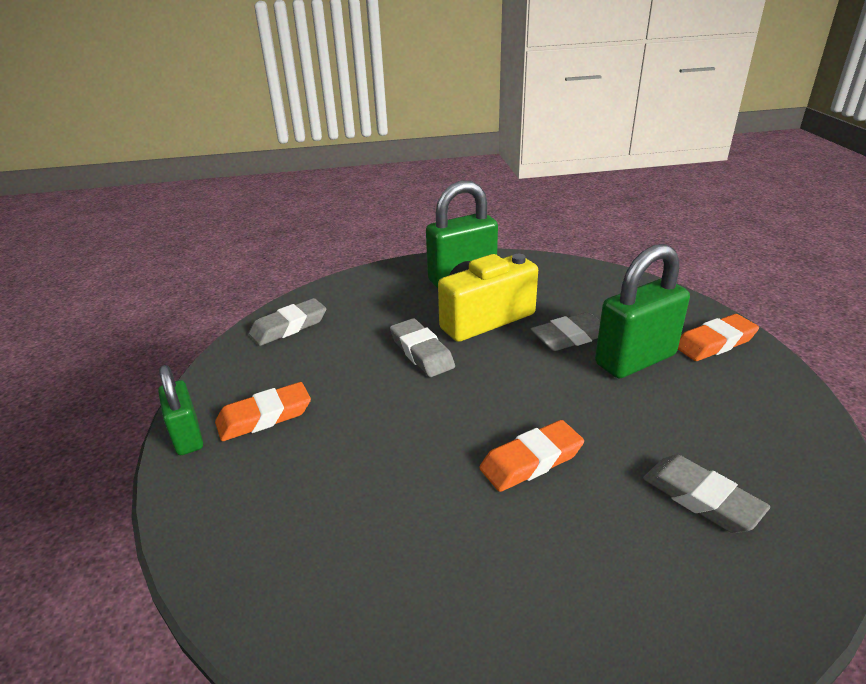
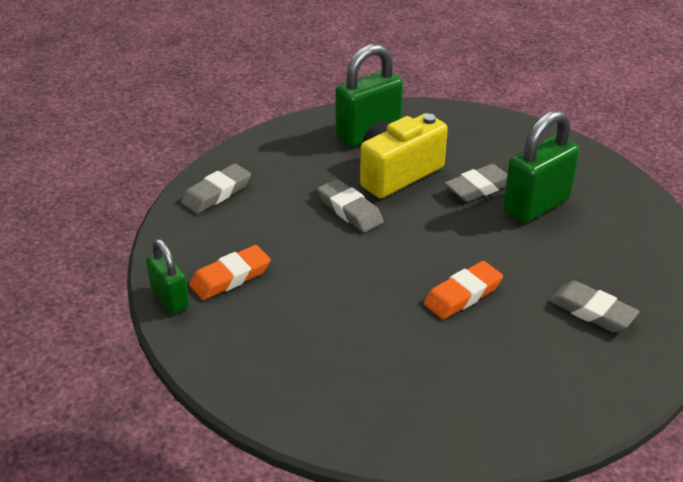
camera: 10 degrees left, 5 degrees up
orange eraser [678,314,759,361] -> none

